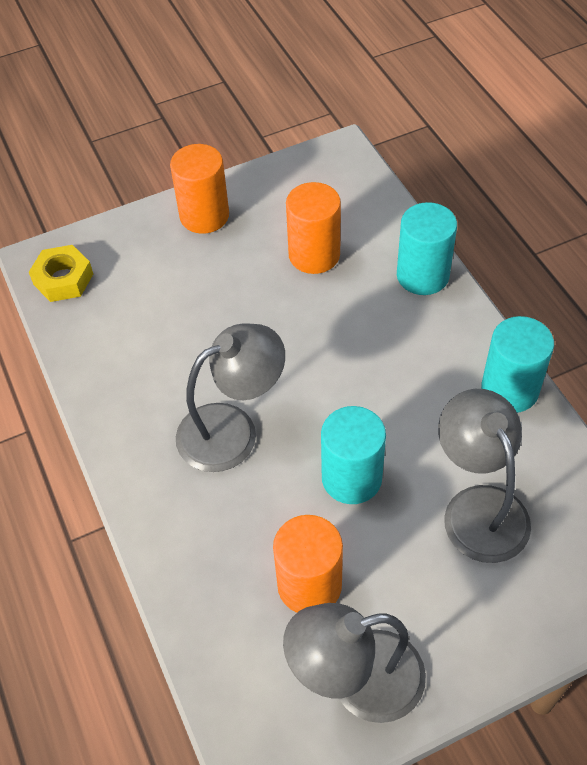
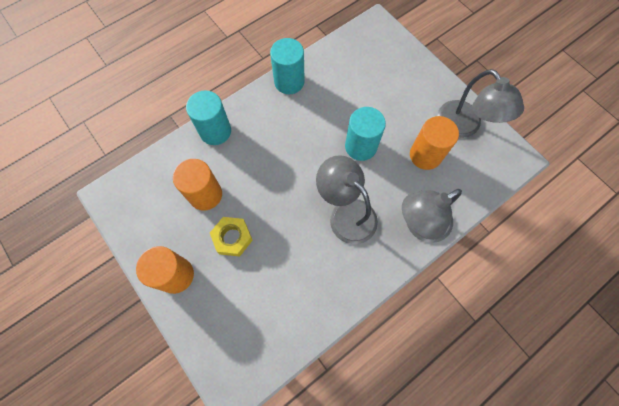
camera: 105 degrees left, 15 degrees up
yellow nut [29,245,93,302] -> yellow nut moved to [210,217,253,257]
grey lamp [438,389,531,563] -> grey lamp moved to [402,189,462,243]

